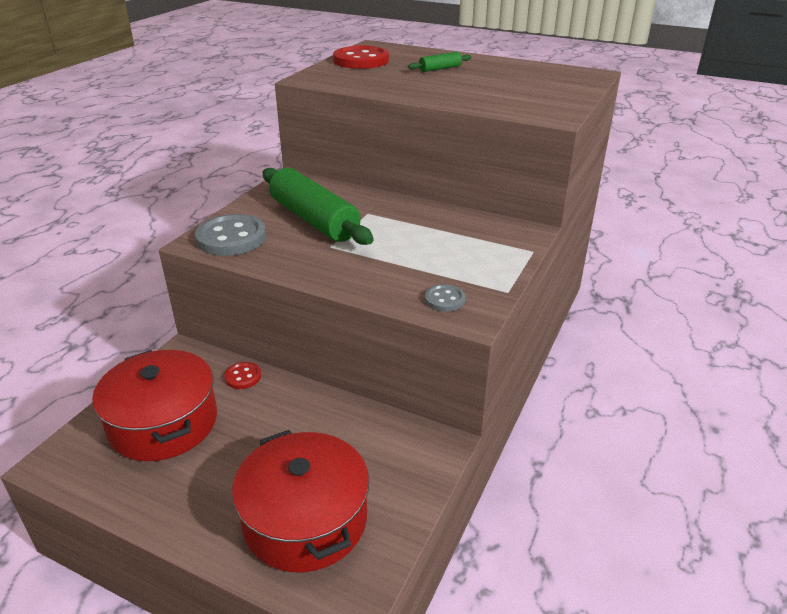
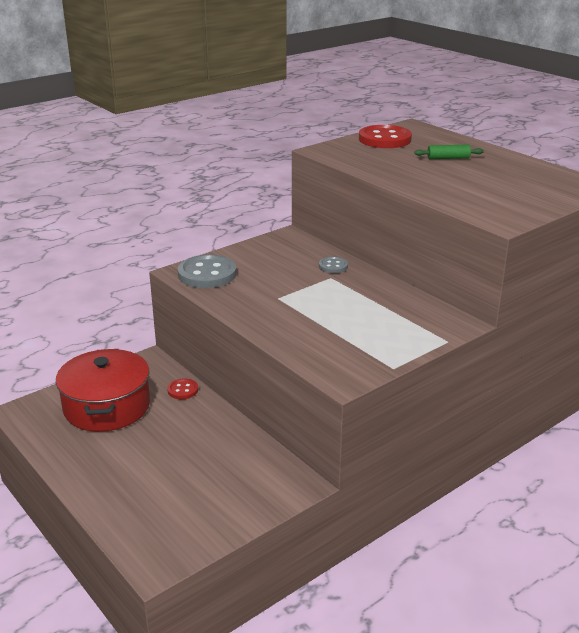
camera: 25 degrees right, 5 degrees down
red pot [232,430,369,572] -> none
green rolling pin [263,168,374,245] -> none
grey button [425,284,465,312] -> grey button moved to [319,257,348,273]

